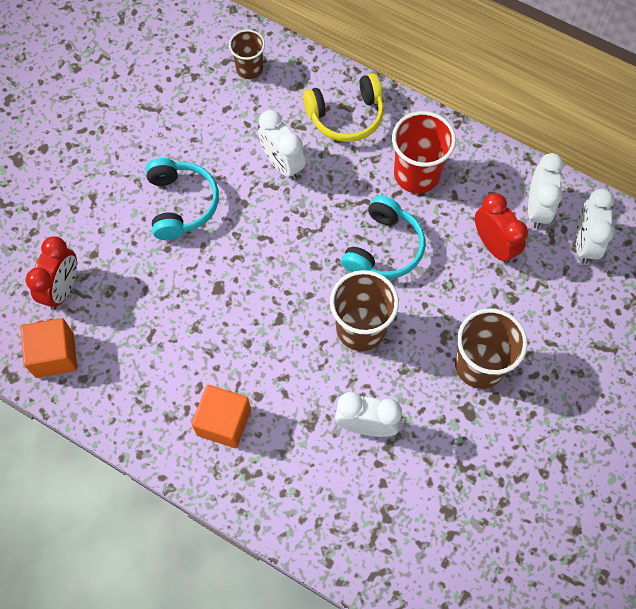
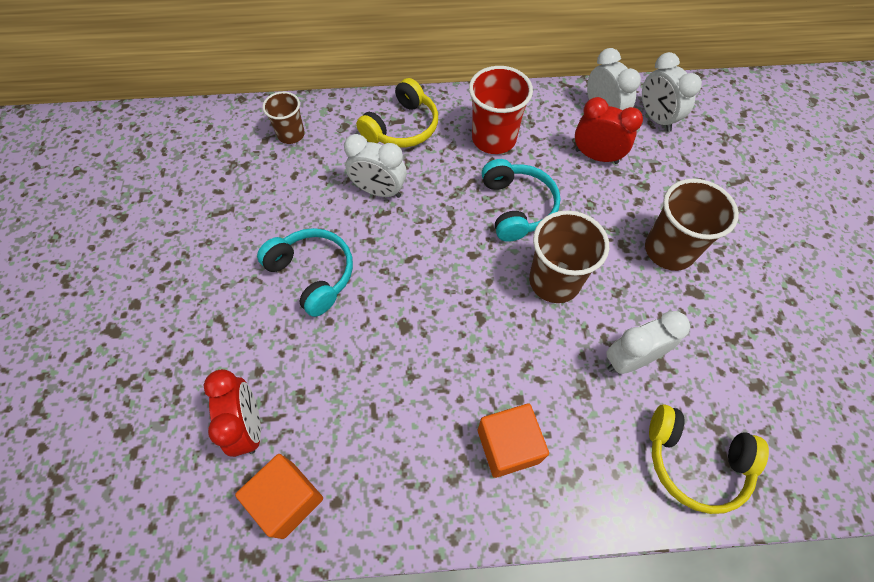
camera: 35 degrees left, 5 degrees down
none -> yellow headphones [649,404,769,514]

